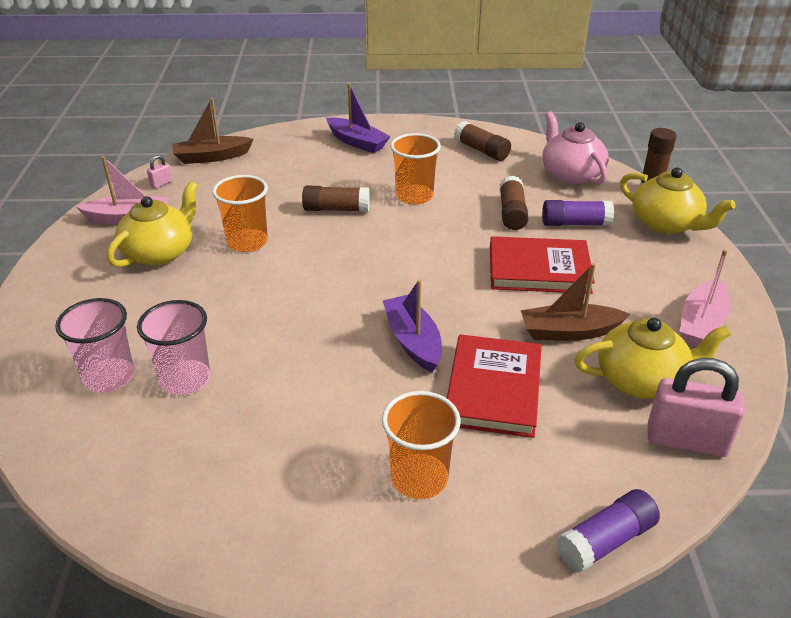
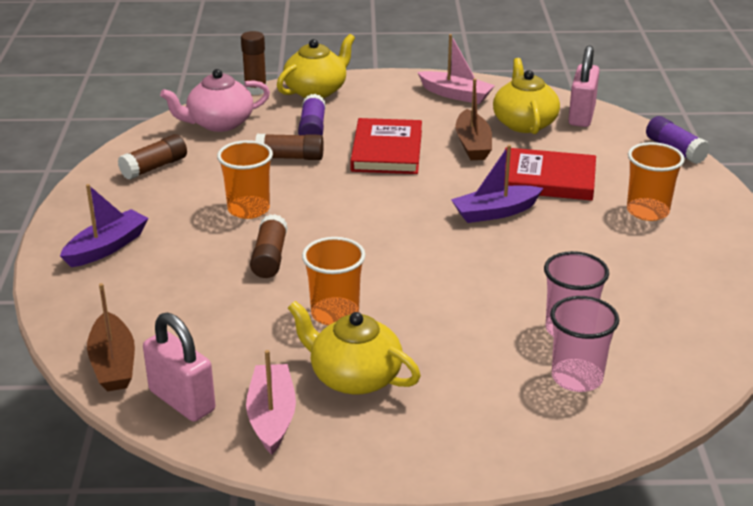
camera: 90 degrees left, 5 degrees down
pink padlock [147,155,173,189] -> pink padlock [143,313,215,422], size x2.35

